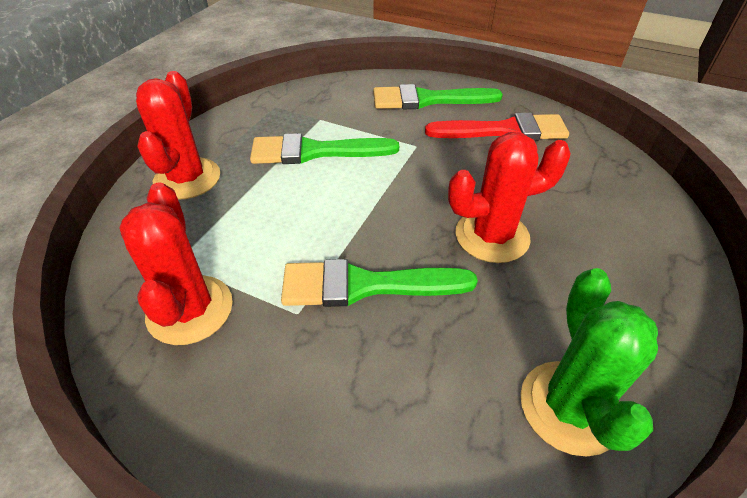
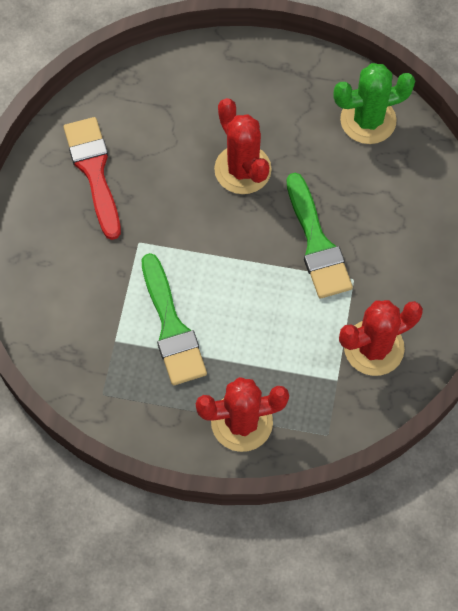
camera: 105 degrees left, 20 degrees up
green brush [373,84,503,109] -> none

